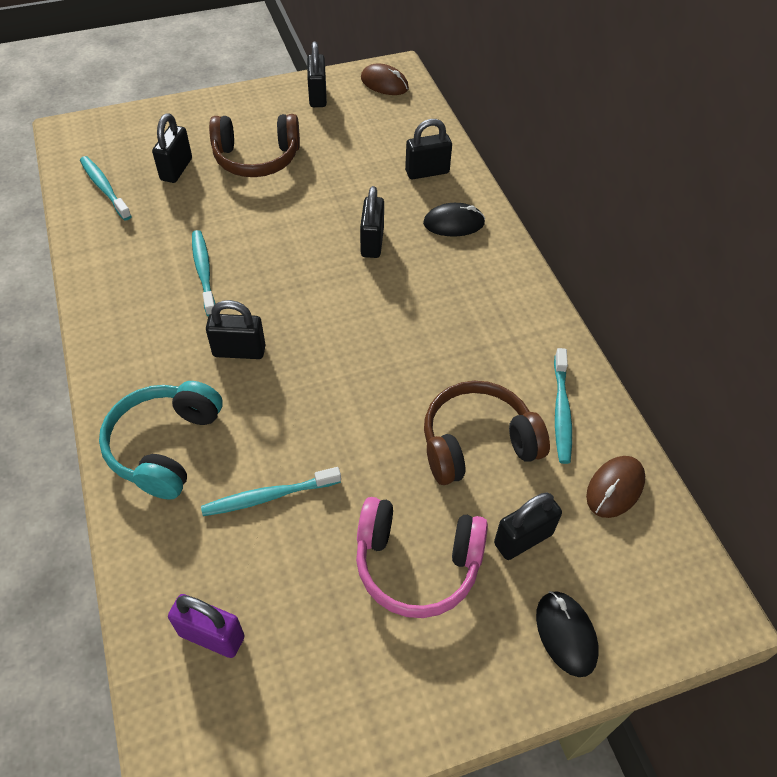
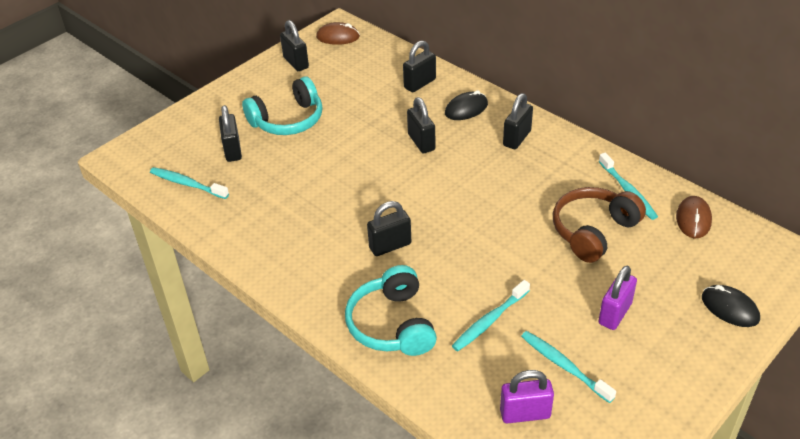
camera: 25 degrees left, 10 degrees down
turquoise toothbrush [192,230,216,316] -> turquoise toothbrush moved to [521,331,616,403]
brown headphones [209,114,300,177] -> turquoise headphones [242,76,322,135]
pink headphones [356,497,488,618] -> purple padlock [598,266,637,330]
black padlock [494,492,562,560] -> black padlock moved to [503,93,533,149]

